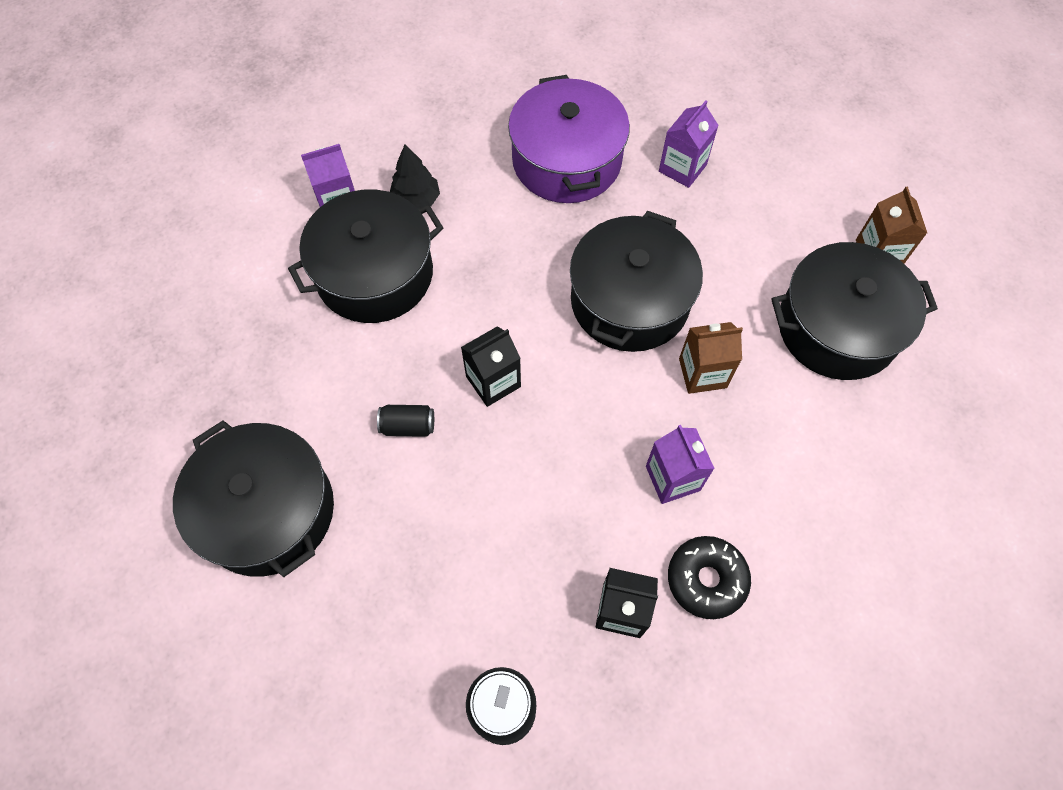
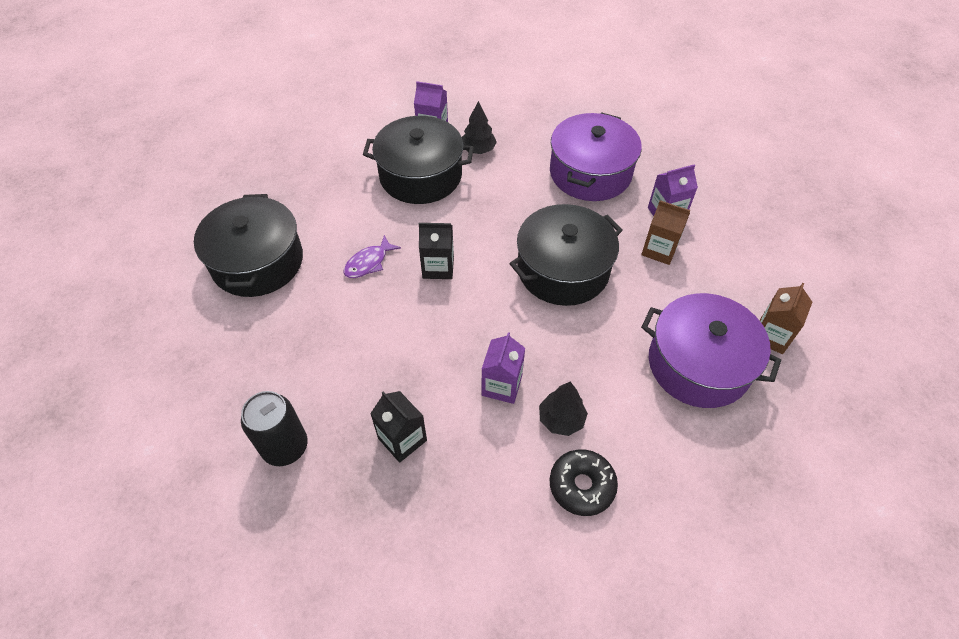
camera: 35 degrees right, 10 degrees down
black can [377,405,434,437] -> purple fish [344,235,401,278]
black donut [668,536,751,619] -> black donut moved to [550,449,618,516]
brown carton [679,322,743,394] -> brown carton moved to [641,200,691,265]
black pot [771,242,938,380] -> purple pot [641,293,781,408]
none -> black tree [539,382,588,436]

